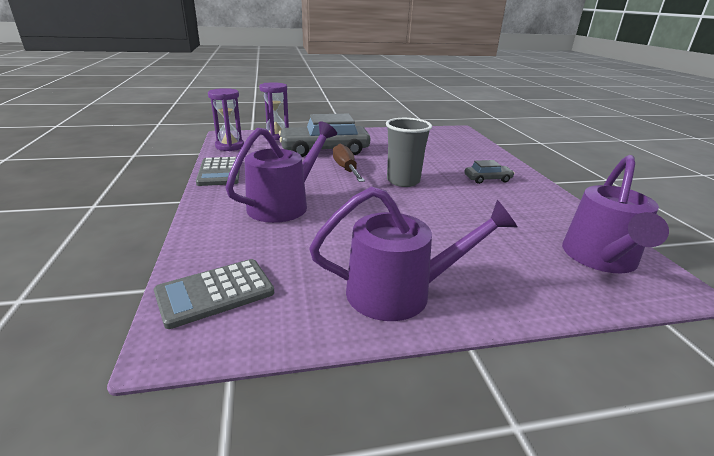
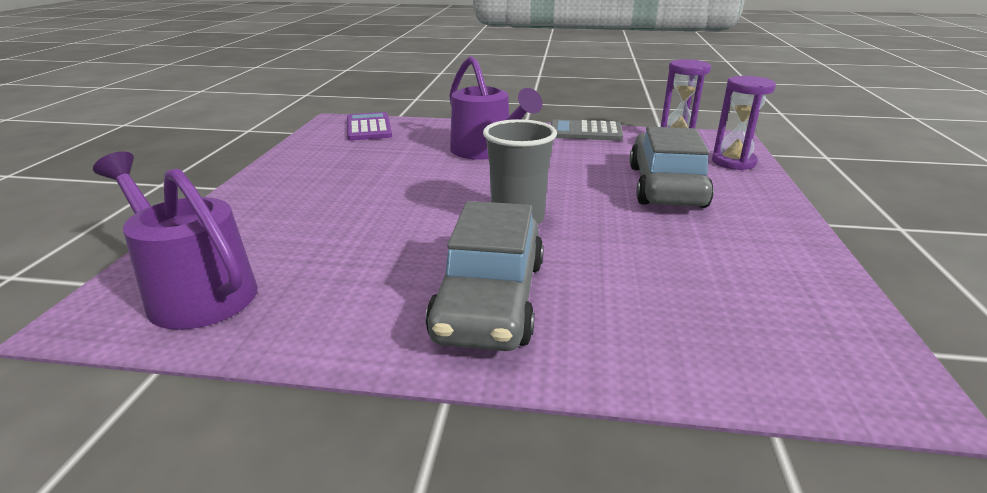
camera: 110 degrees right, 0 degrees up
grey calculator [154,259,274,329] -> purple calculator [347,112,392,140]
purple watering can [309,186,518,321] -> none
brown screwdriver [333,144,365,182] -> none
grey car [464,160,515,184] -> grey car [425,201,544,351], size x2.14

